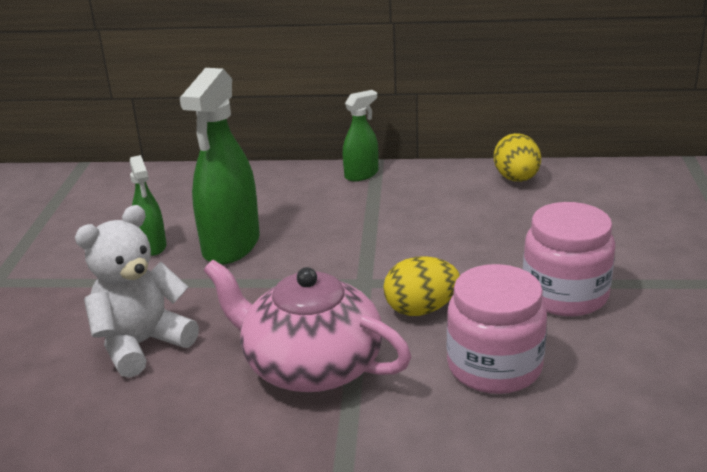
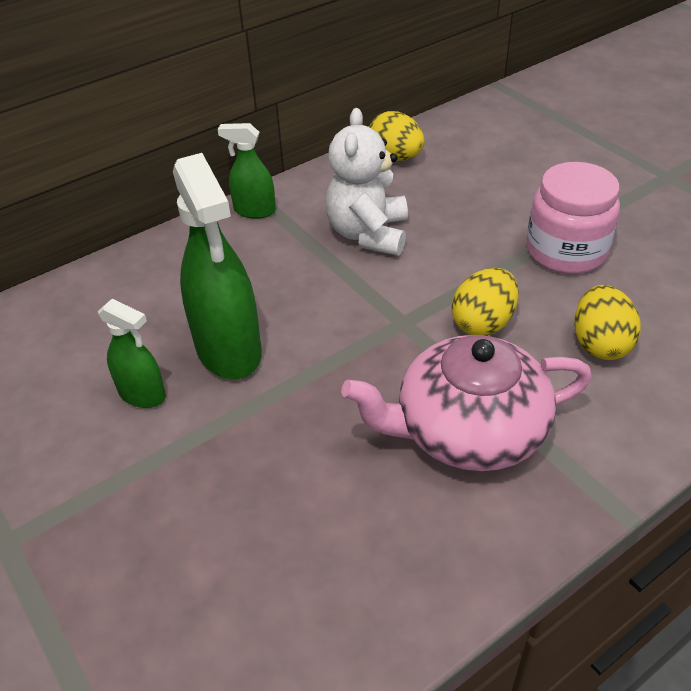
camera: 40 degrees left, 15 degrees up
white teddy bear [75,205,199,378] -> white teddy bear moved to [326,108,408,255]
green spray bottle [342,90,378,181] -> green spray bottle turned 90 degrees counterclockwise [218,123,276,219]
pink jar [447,264,547,394] -> yellow egg [574,285,641,360]

